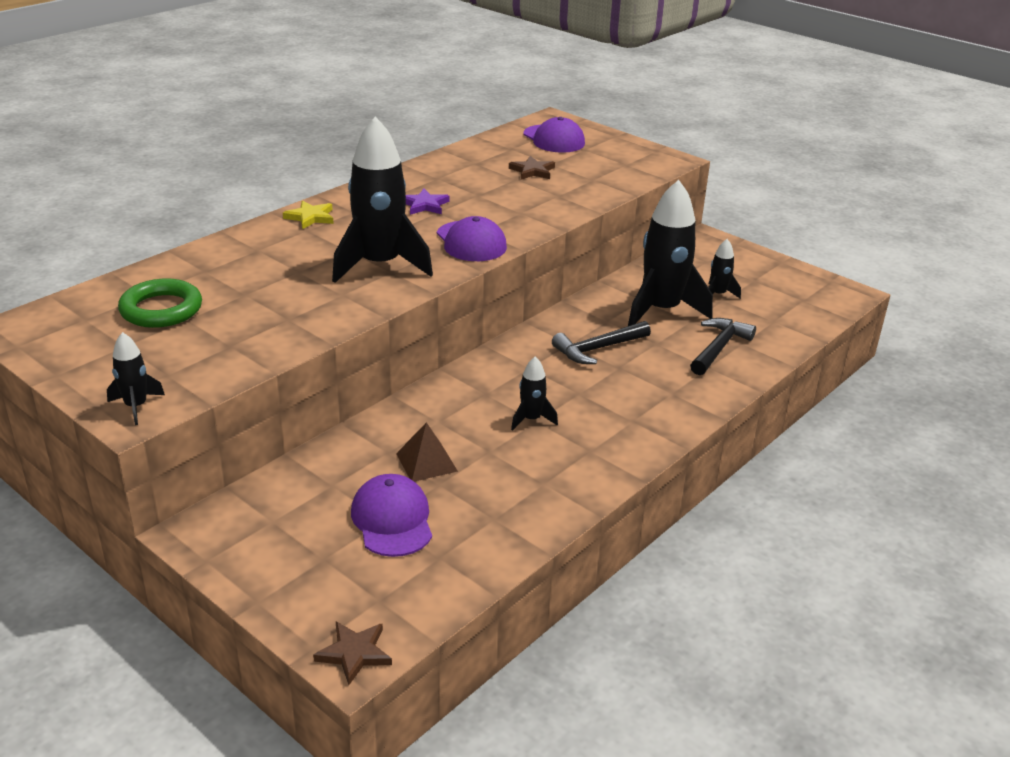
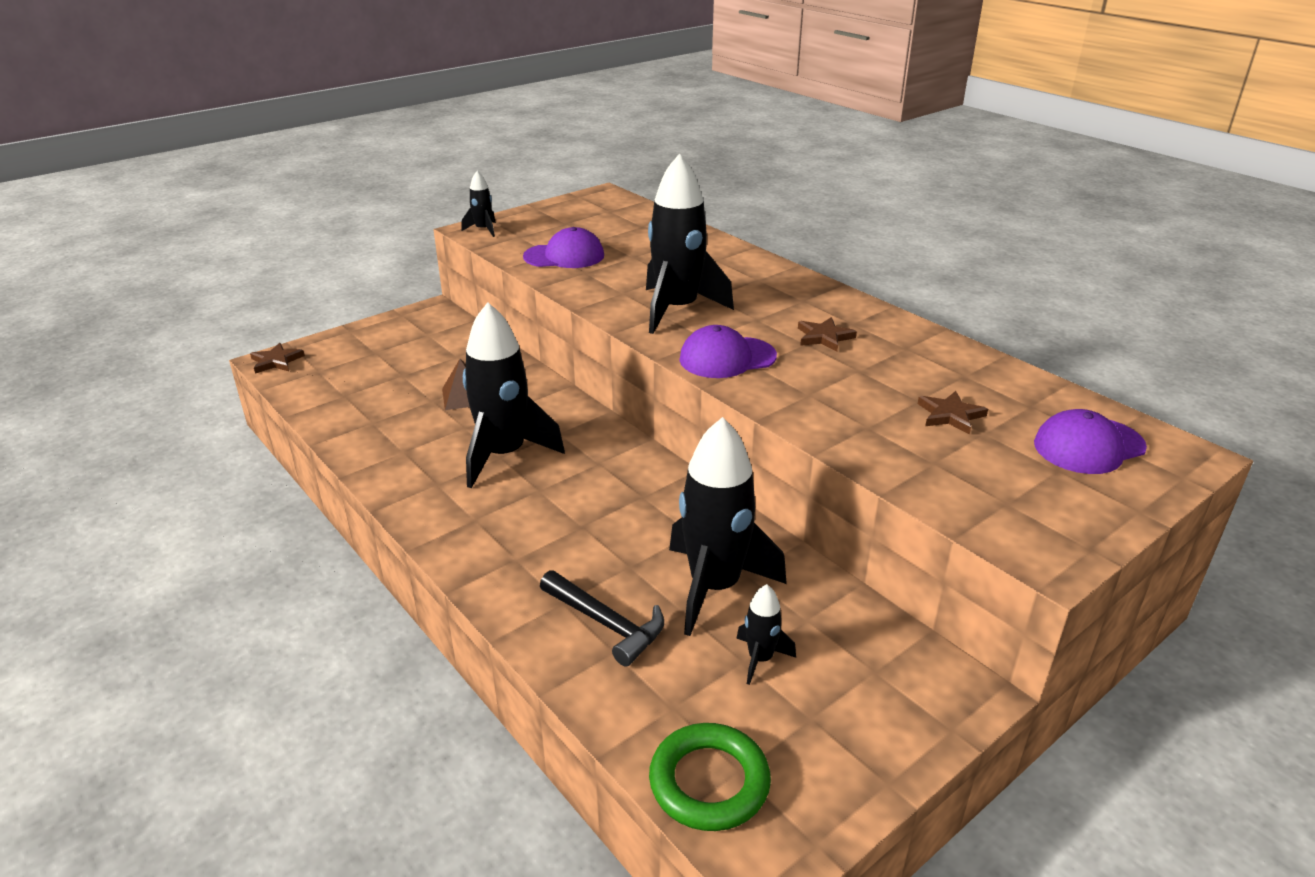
camera: 100 degrees right, 0 degrees up
green ring [118,278,202,328] -> green ring moved to [649,723,771,831]
yellow star [283,200,334,229] -> none
purple cap [351,474,432,557] -> purple cap moved to [523,227,604,268]
purple star [406,189,450,215] -> brown star [798,317,857,352]
black rocket [511,357,558,431] -> black rocket [463,302,565,488], size x2.19
black hammer [552,321,651,364] -> none

